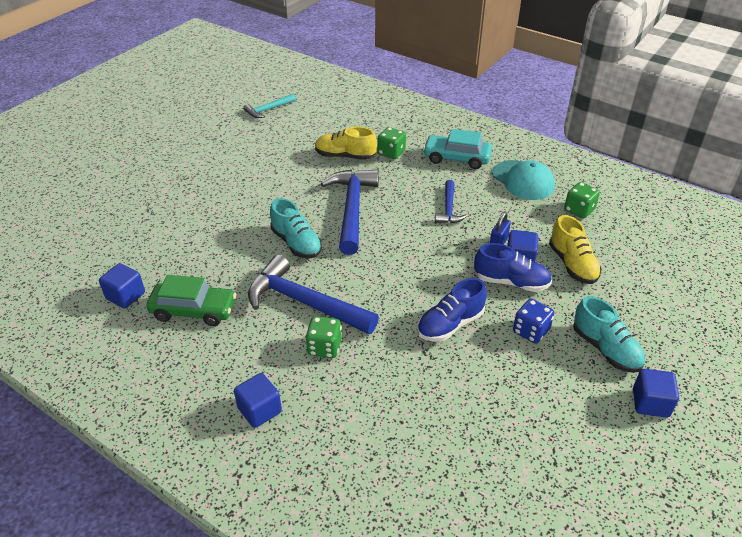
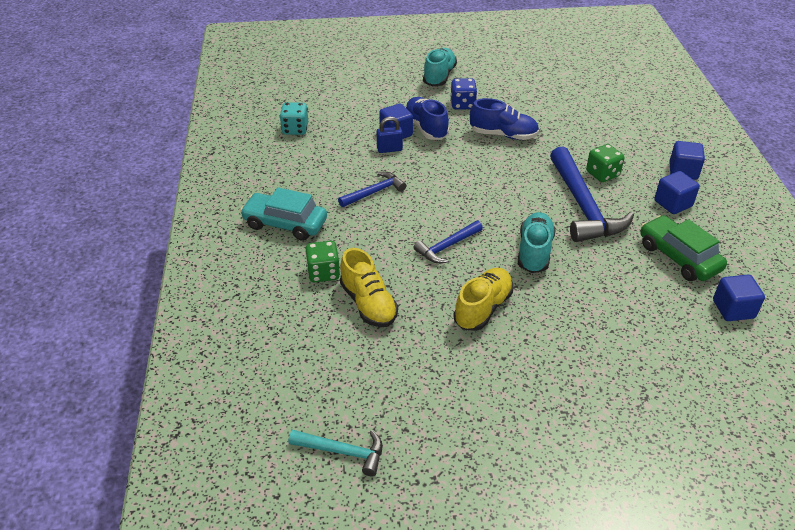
camera: 130 degrees left, 0 degrees up
blue hammer [321,169,379,255] -> blue hammer [413,221,483,263], size x0.53
turquoise car [423,129,492,169] -> turquoise car turned 135 degrees clockwise [240,187,327,241]
turquoise cap [492,160,555,200] -> none
yellow shoe [549,215,602,284] -> yellow shoe moved to [453,268,513,331]
green dice [564,182,600,219] -> turquoise dice [280,102,308,135]
blue cube [633,369,679,418] -> blue cube moved to [654,171,700,214]

